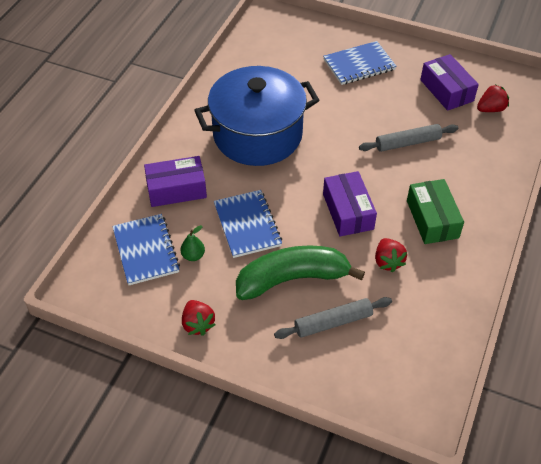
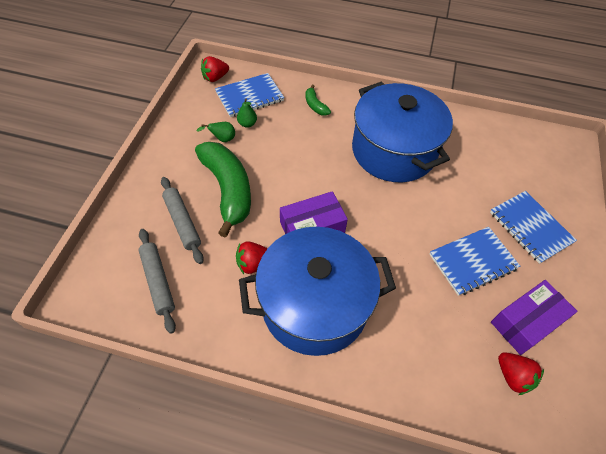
camera: 80 degrees right, 5 degrees up
purple box [144,156,207,207] -> green banana [306,85,331,116]
red strawberry [182,300,215,336] -> red strawberry moved to [201,56,229,82]
blue notebook [214,190,282,258] -> blue notebook moved to [429,227,520,296]
grey rolling pin [359,124,458,152] -> grey rolling pin moved to [138,229,176,334]
green box [407,179,464,244] -> blue pot [239,227,396,356]
none -> green pear [196,122,235,142]

